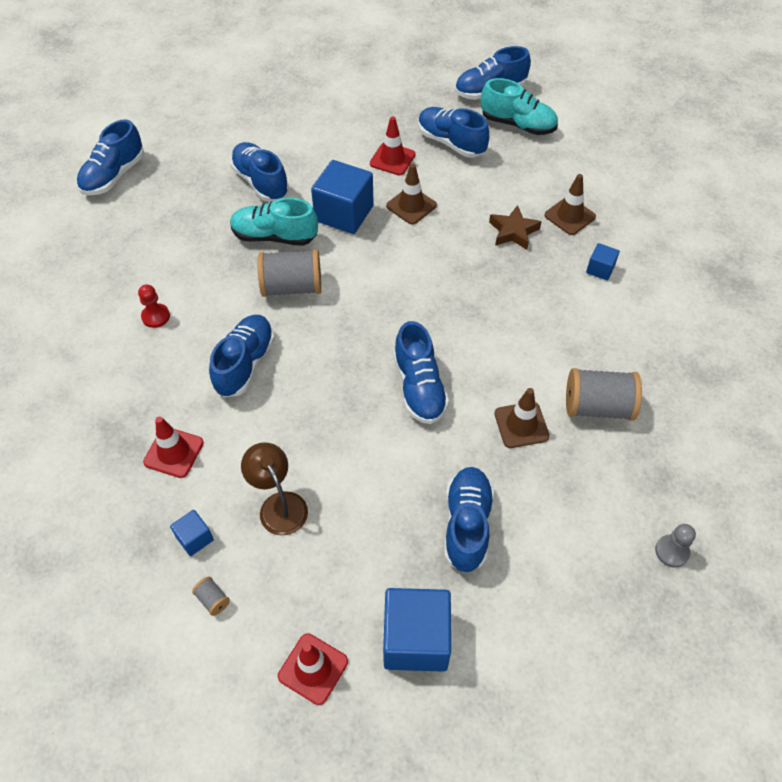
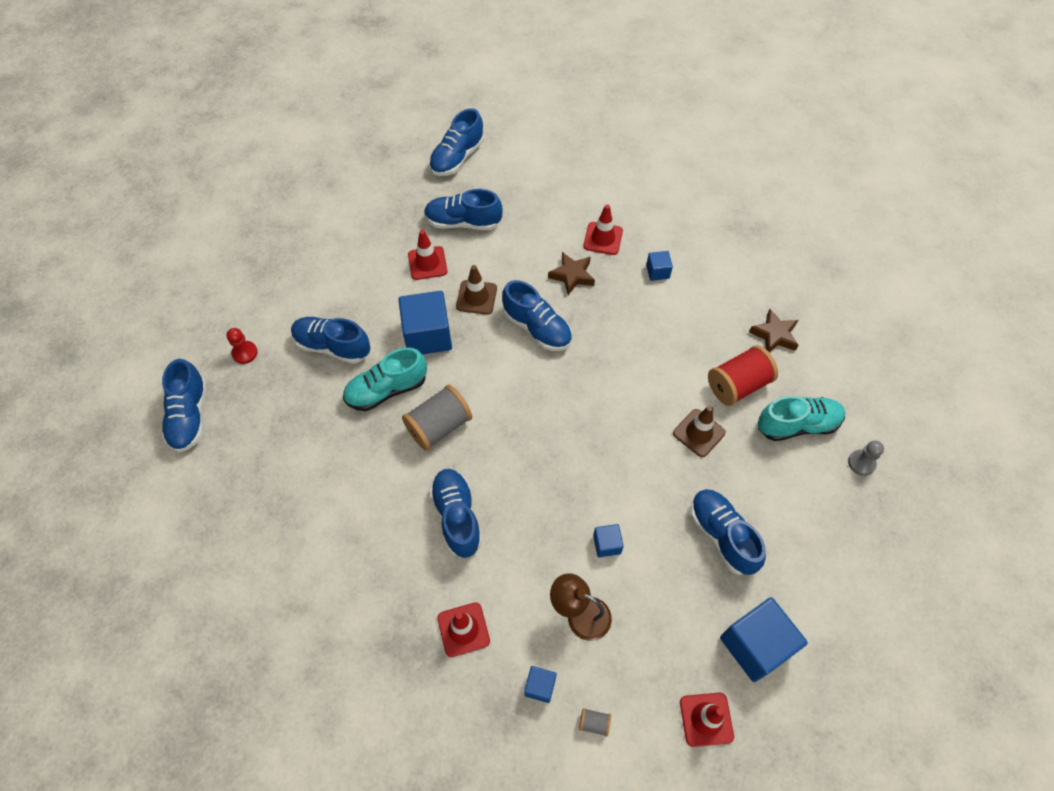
camera: 35 degrees left, 5 degrees up
red pawn [138,284,170,328] -> red pawn moved to [226,328,258,364]
blue shoe [393,321,449,424] -> blue shoe moved to [502,280,572,351]
turquoise shoe [481,78,558,135] -> turquoise shoe moved to [758,396,845,441]
brown traffic cone [544,174,596,235] -> red traffic cone [583,205,623,255]
grey spool [566,368,642,421] -> red spool [708,345,778,406]
none -> blue cube [593,524,624,557]
none -> brown star [749,309,799,352]

